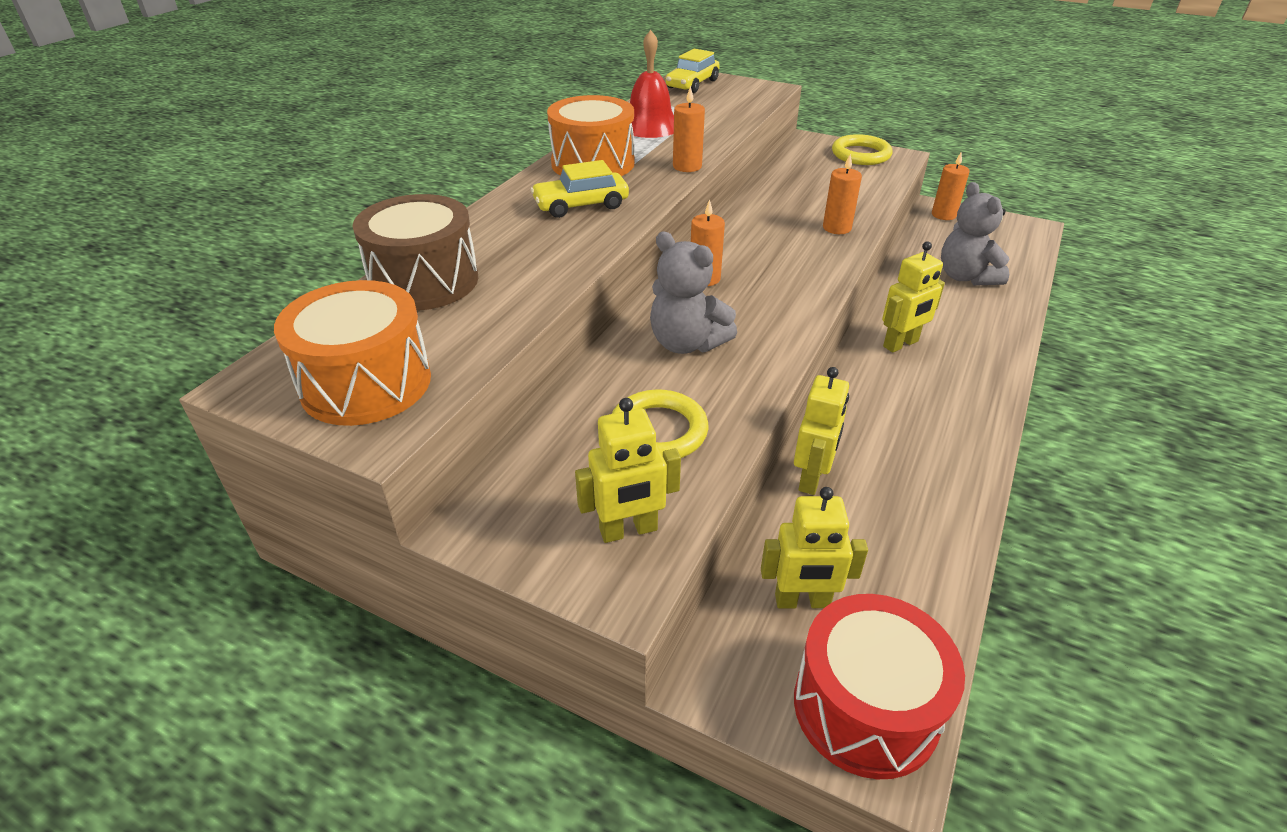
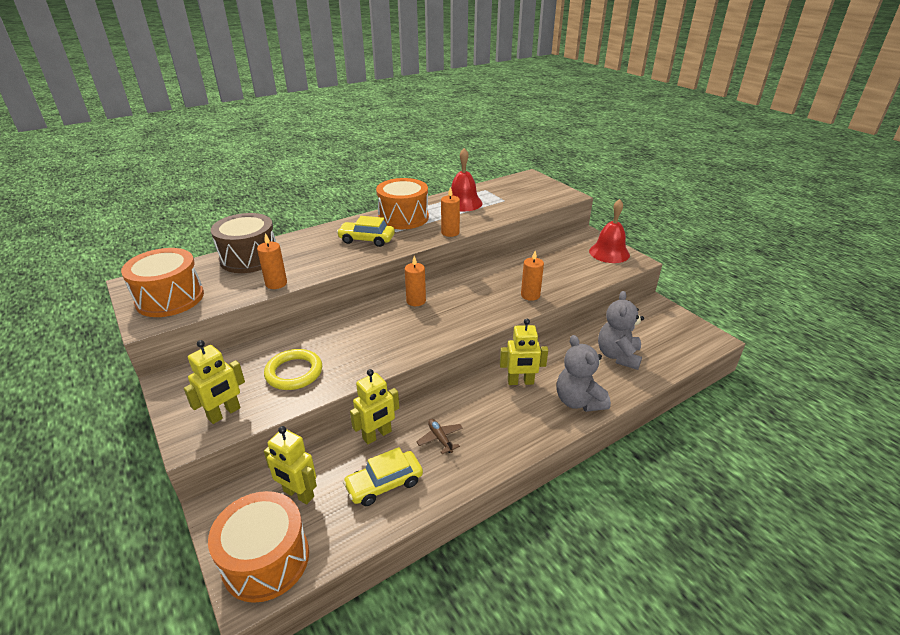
camera: 30 degrees right, 5 degrees down
yellow robot [575,398,681,543] -> yellow robot turned 60 degrees counterclockwise [184,340,245,424]
grey teddy bear [650,232,737,354] -> grey teddy bear moved to [557,335,611,412]
yellow car [666,49,720,93] -> yellow car moved to [343,447,423,506]
red drum [794,594,965,779] -> orange drum [208,491,309,603]
yellow ring [832,134,892,165] -> red bell [589,199,630,263]
orange candle [932,152,970,220] -> orange candle moved to [257,233,287,289]
none -> brown plane [416,419,463,454]

